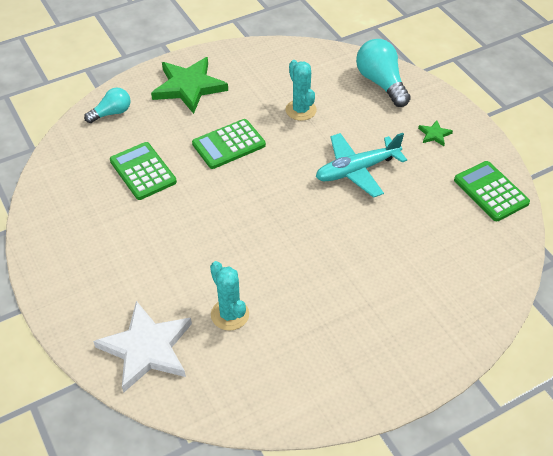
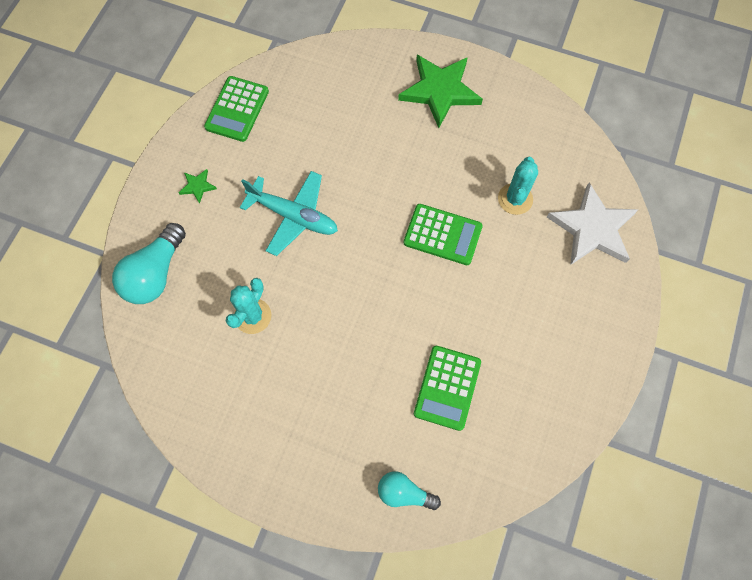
camera: 130 degrees left, 20 degrees up
green star [151,57,228,114] -> green star moved to [398,55,483,128]
green calculator [192,119,266,169] -> green calculator moved to [404,204,483,265]

